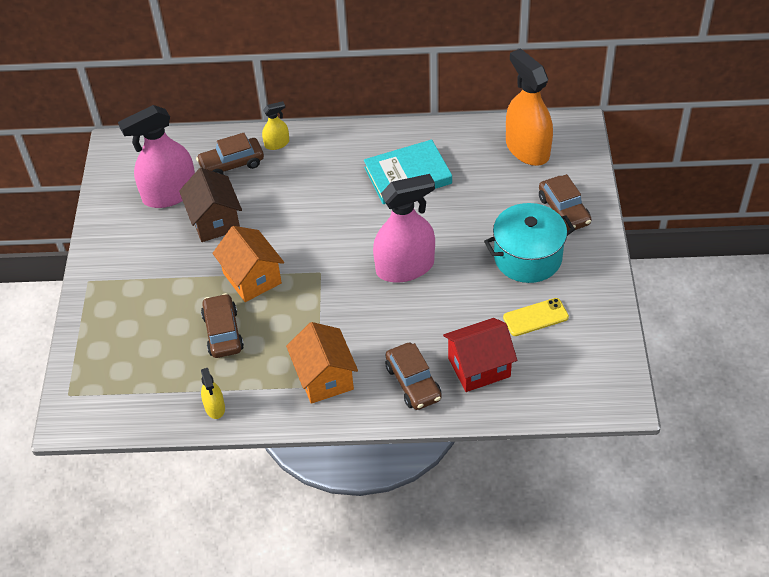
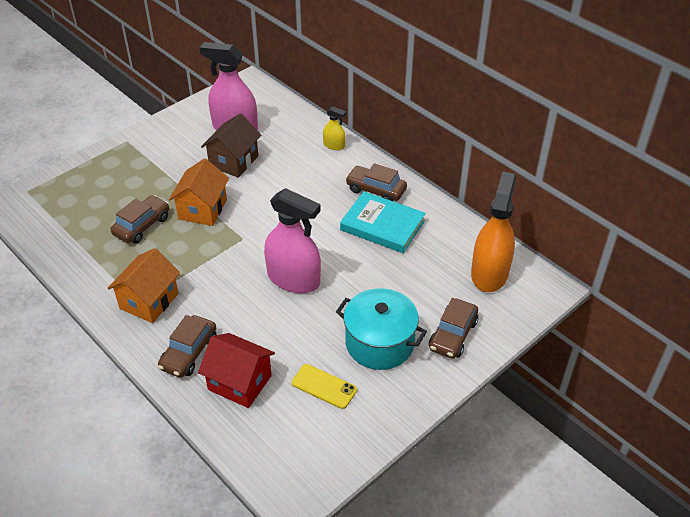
camera: 45 degrees right, 5 degrees down
brown car [196,133,264,175] -> brown car moved to [345,163,407,201]
yellow spray bottle [201,368,225,419] -> none

